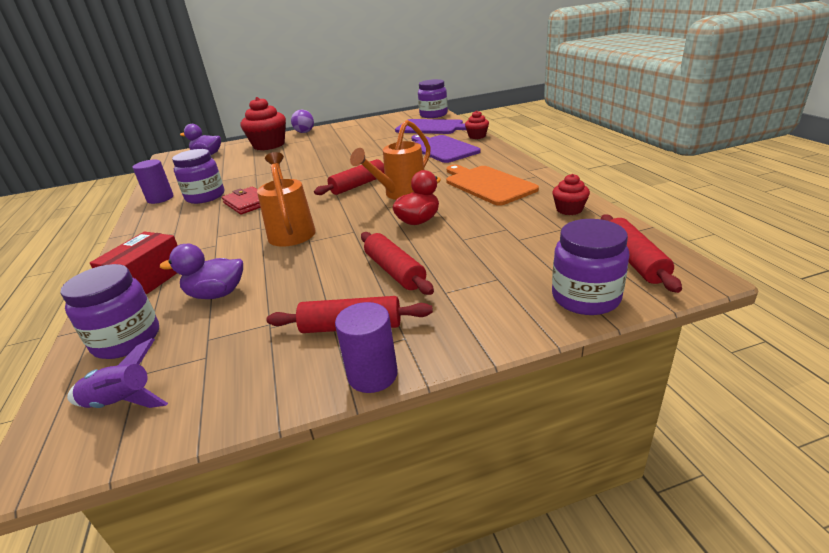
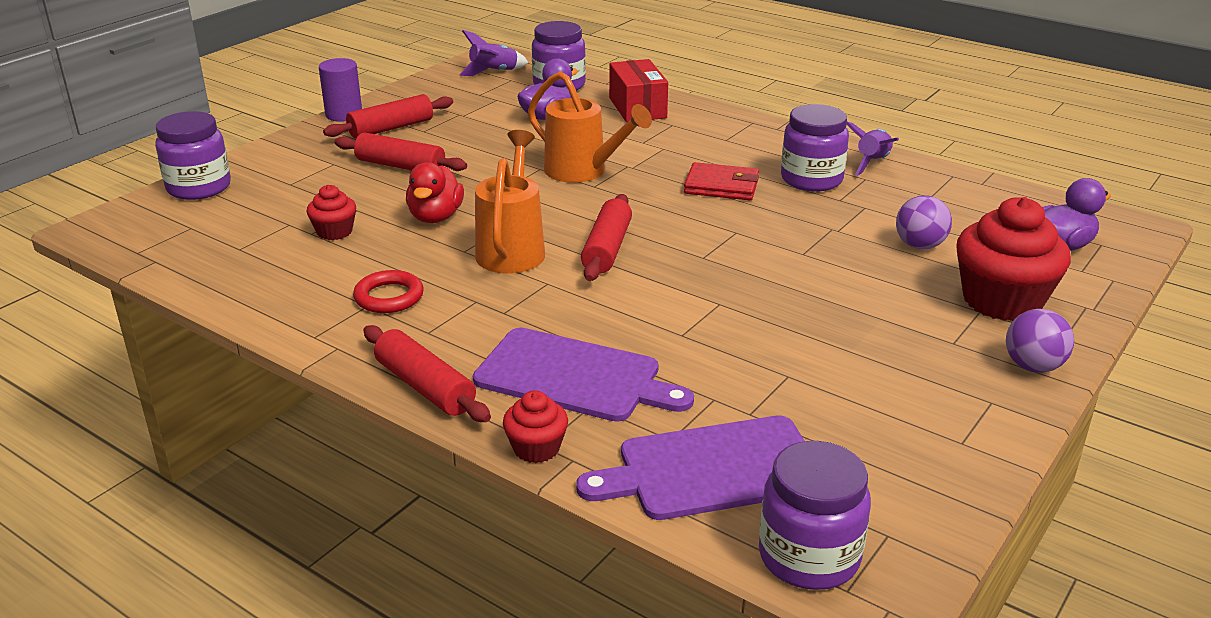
camera: 140 degrees right, 0 degrees up
purple cylinder [132,159,173,204] -> purple rocket [847,122,899,176]
orange cutting board [446,165,539,206] -> red ring [353,270,424,313]
red cupcake [552,174,590,215] -> red cupcake moved to [307,185,356,240]
red rolling pin [601,215,682,293] -> red rolling pin moved to [363,325,491,422]
none -> purple ball [896,195,952,250]

